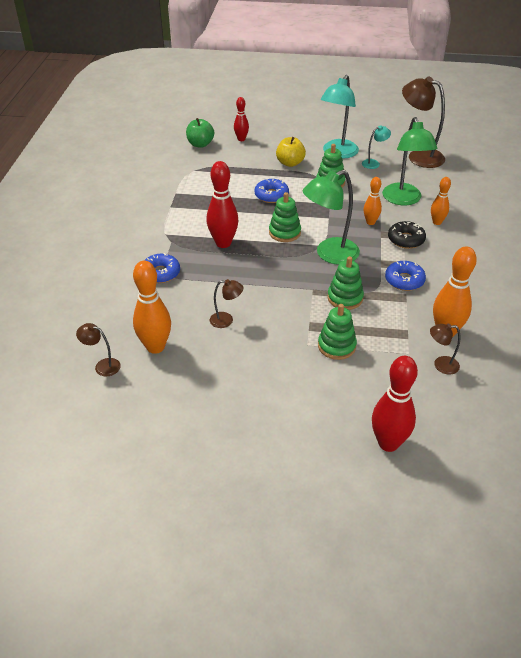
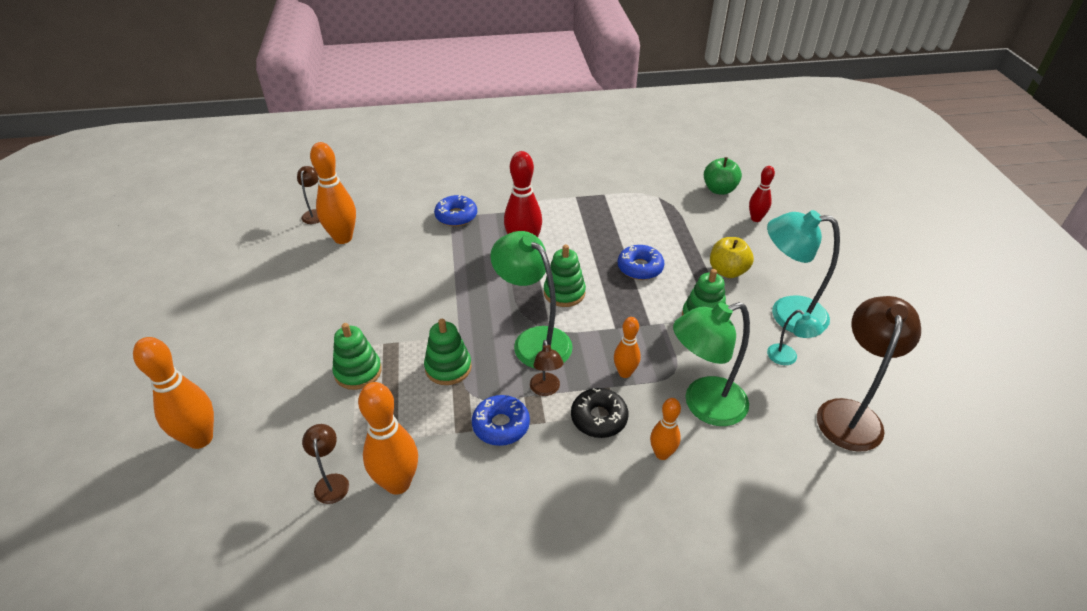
camera: 75 degrees right, 0 degrees up
brown lamp [210,279,243,328] -> brown lamp moved to [530,340,564,396]
red bowling pin [372,356,418,452] -> orange bowling pin [133,337,214,449]

